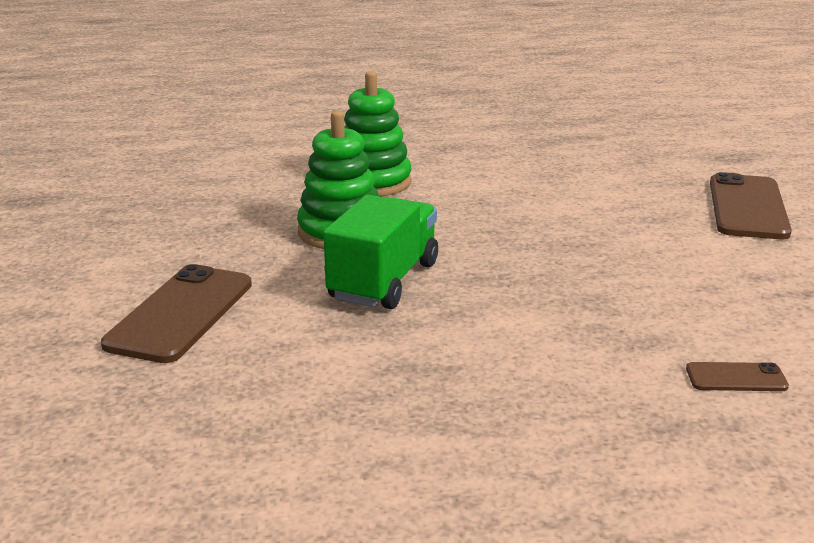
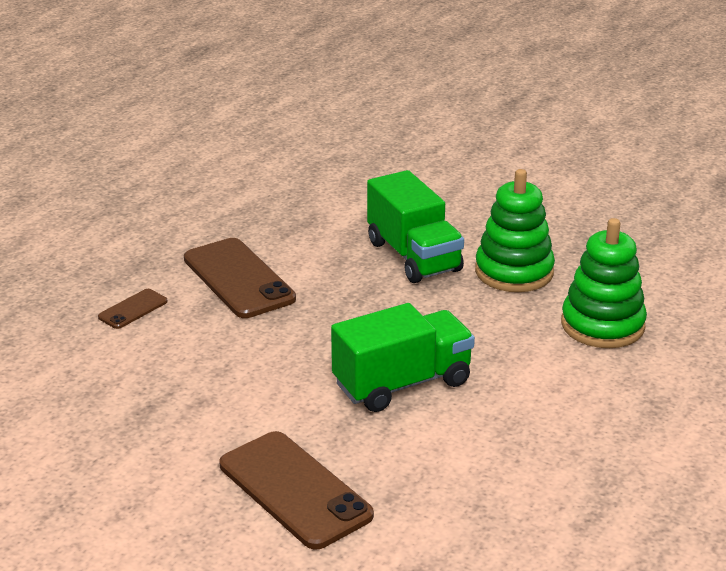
camera: 130 degrees right, 5 degrees up
brown phone [101,264,252,363] -> brown phone moved to [184,238,296,318]
none -> green truck [331,303,475,412]

